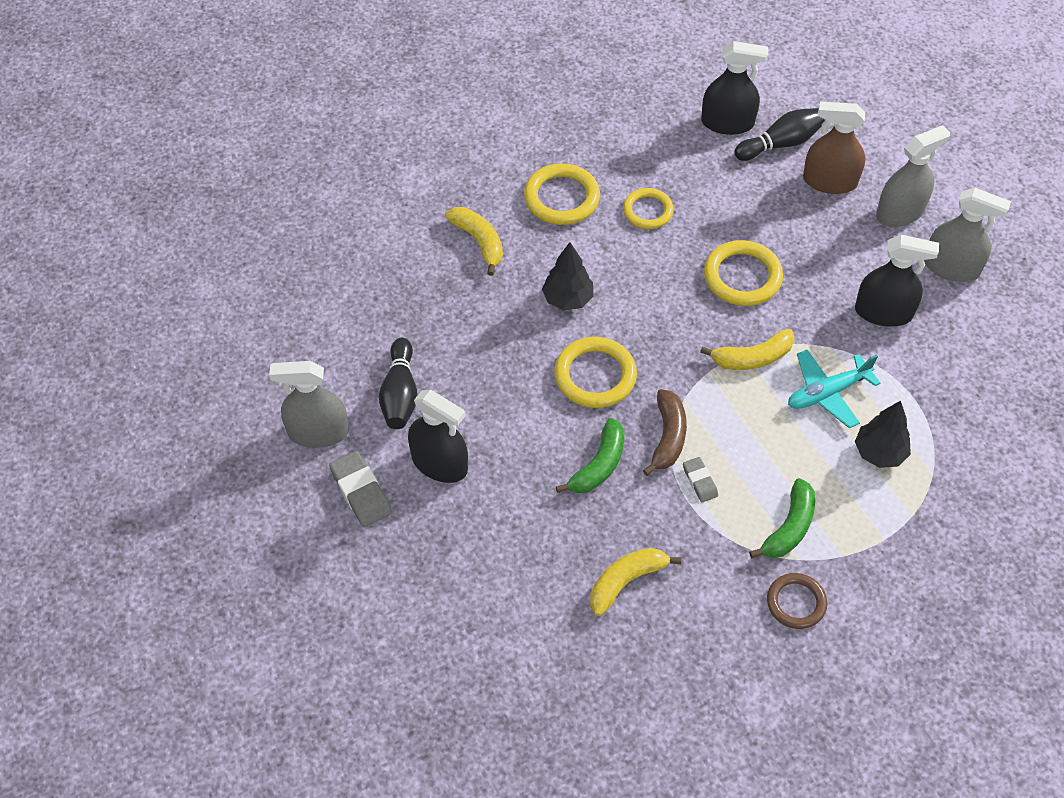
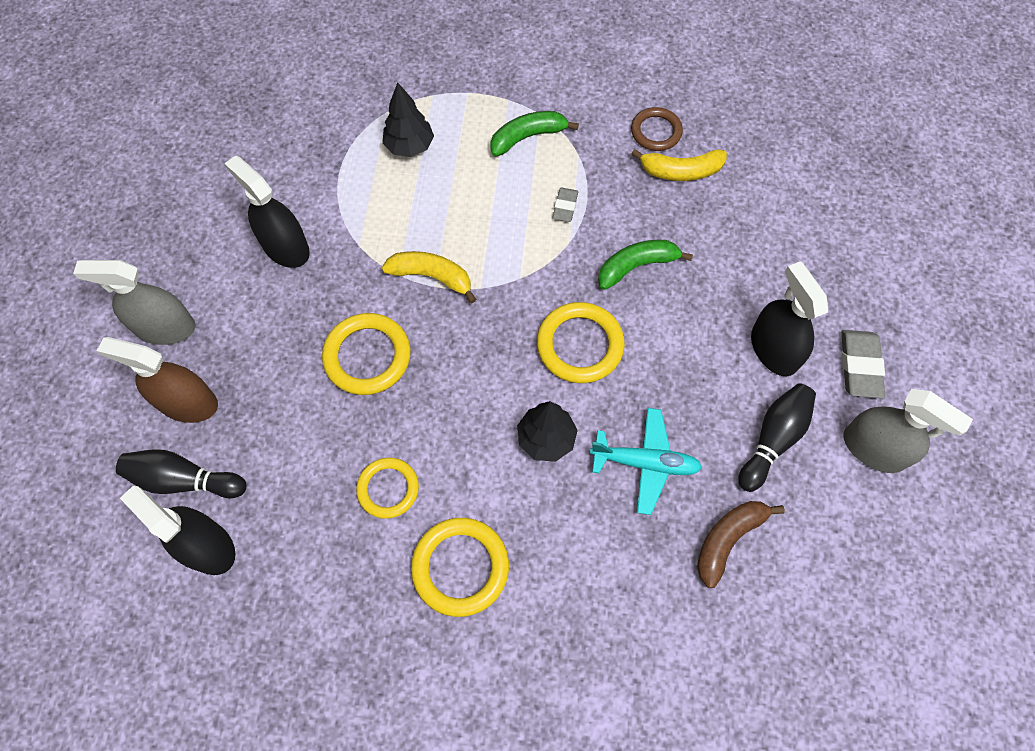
camera: 145 degrees left, 10 degrees up
yellow banana [445,207,503,276] -> none
brown banana [643,389,687,476] -> brown banana moved to [697,501,785,588]
brown ring [767,573,827,629] -> brown ring moved to [631,107,683,151]
turquoise plane [788,349,881,428] -> turquoise plane moved to [590,408,702,515]
brown spray bottle [803,101,865,194] -> brown spray bottle turned 150 degrees clockwise [97,337,218,423]
grey spray bottle [924,188,1011,282] -> none

